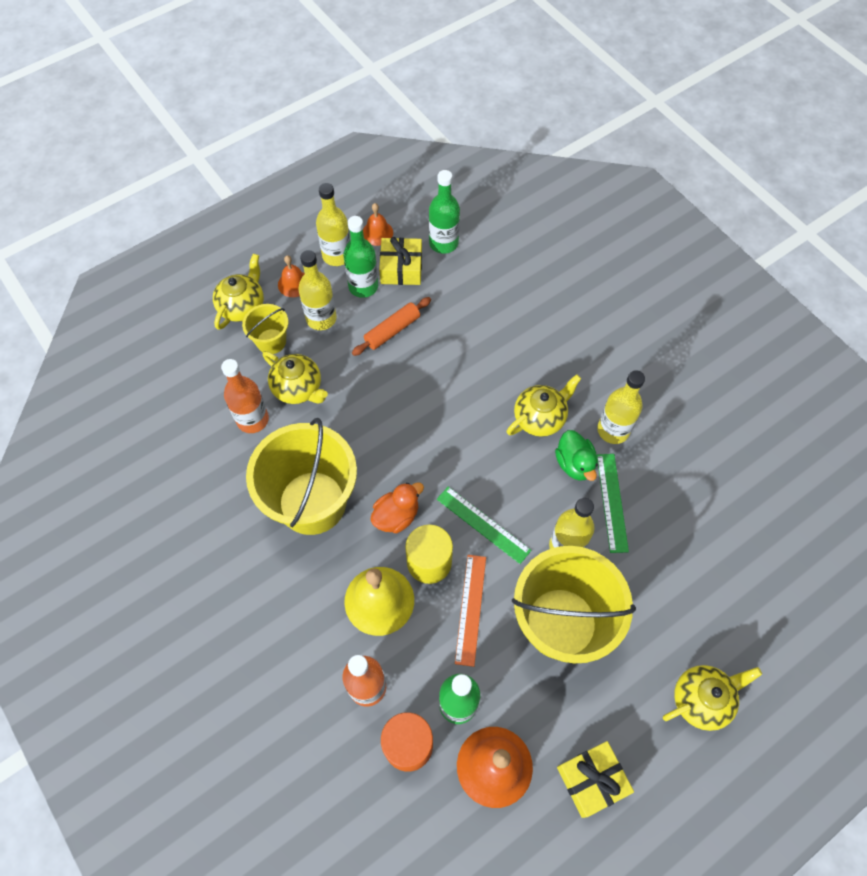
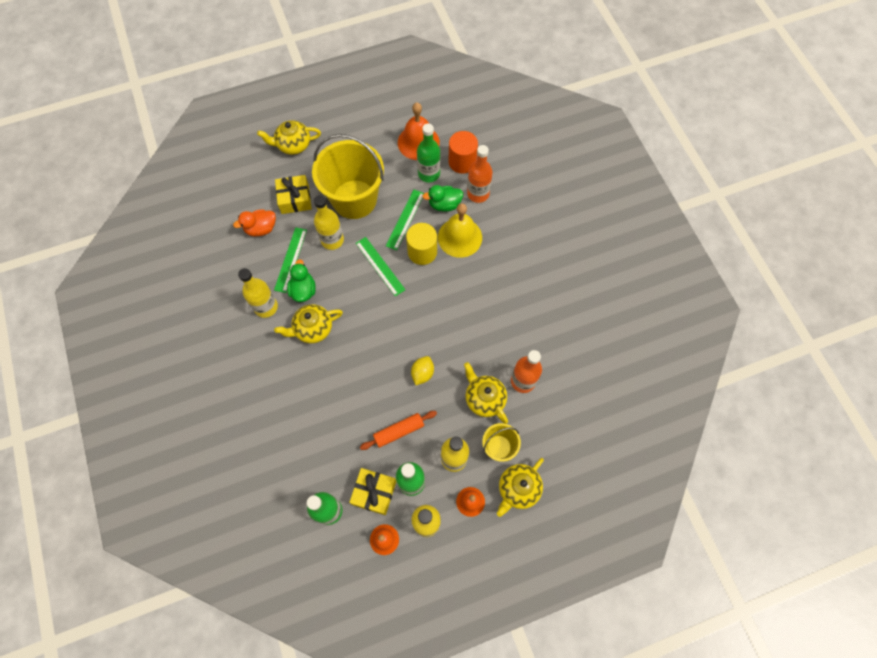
camera: 165 degrees left, 5 degrees up
yellow bucket [246,418,357,535] -> none
orange duck [370,483,424,533] -> orange duck moved to [233,209,276,237]
orange ruler [455,555,486,667] -> green ruler [386,190,424,250]
yellow gift [557,741,634,818] -> yellow gift moved to [275,175,312,214]
none -> yellow lemon [411,356,434,385]
none -> green duck [422,185,463,212]

